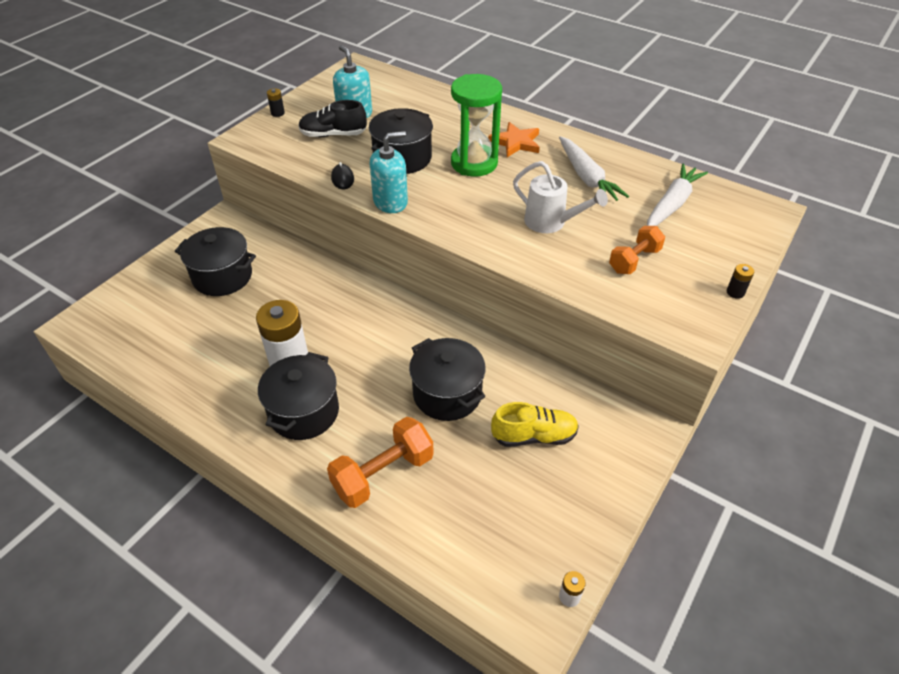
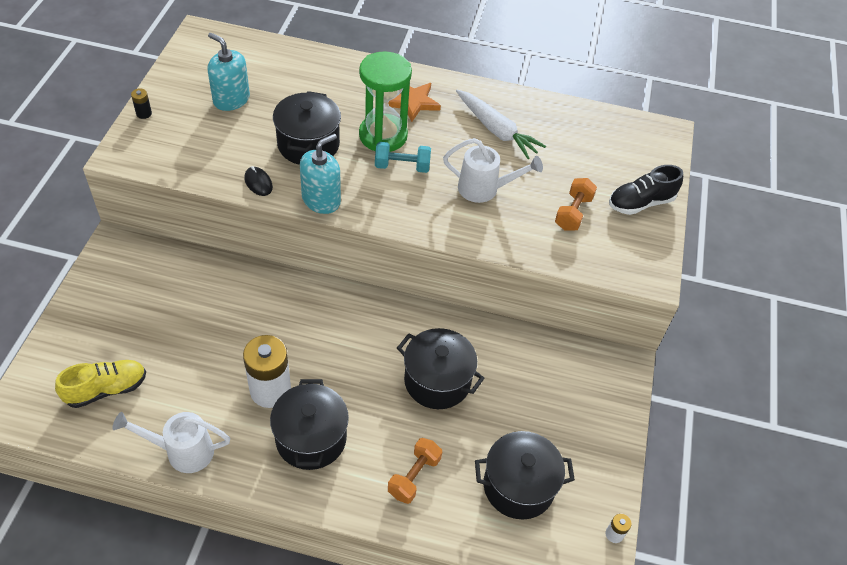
camera: 25 degrees left, 5 degrees up
black pot [175,227,256,296] -> black pot moved to [475,431,575,519]
black shoe [298,100,367,137] -> black shoe moved to [609,165,683,215]
orange dumbbell [327,417,434,508] -> orange dumbbell [388,438,442,504], size x0.66
yellow shoe [491,402,579,447] -> yellow shoe moved to [55,360,146,408]
white carrot [647,164,708,226] -> none
black battery [727,264,754,299] -> none
none -> white watering can [113,412,230,473]
none -> turquoise dumbbell [375,142,431,173]

